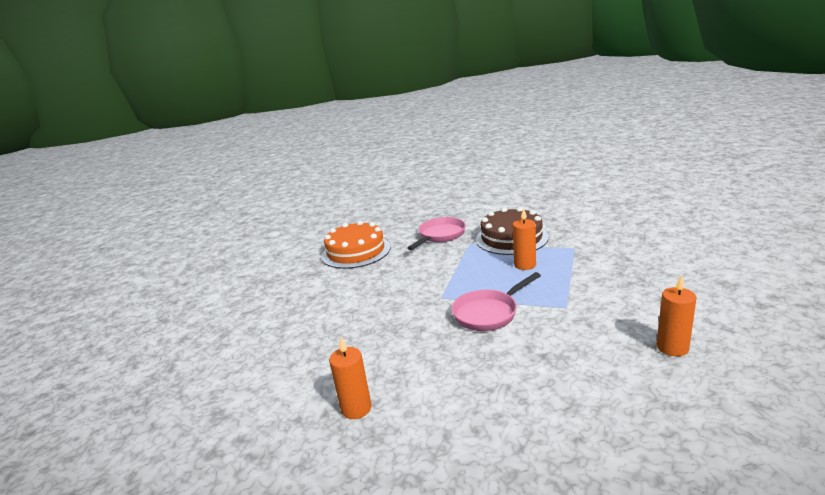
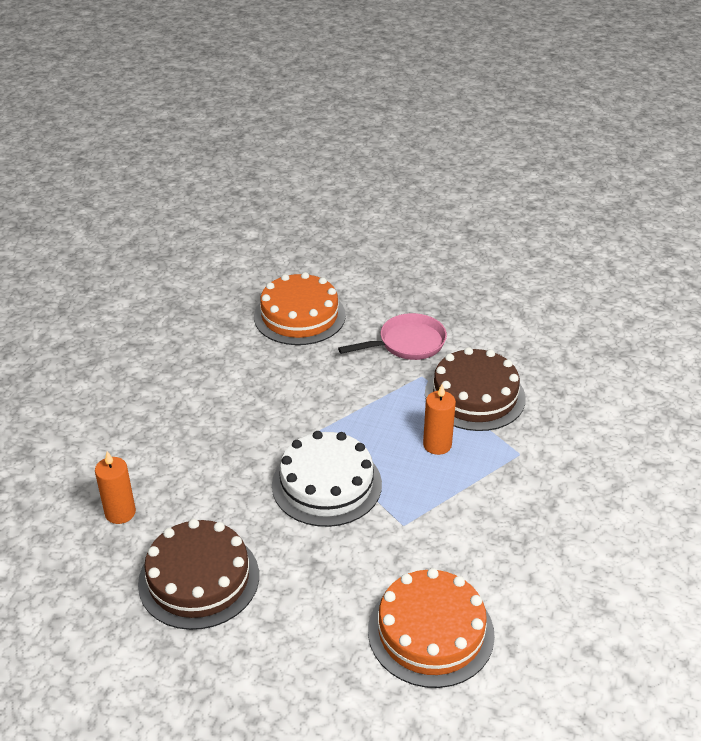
camera: 30 degrees right, 15 degrees up
pink pan [451,272,541,331] -> white cake [272,431,382,527]
orange candle [657,275,697,357] -> orange cake [368,568,495,688]
none -> brown cake [138,519,259,630]

